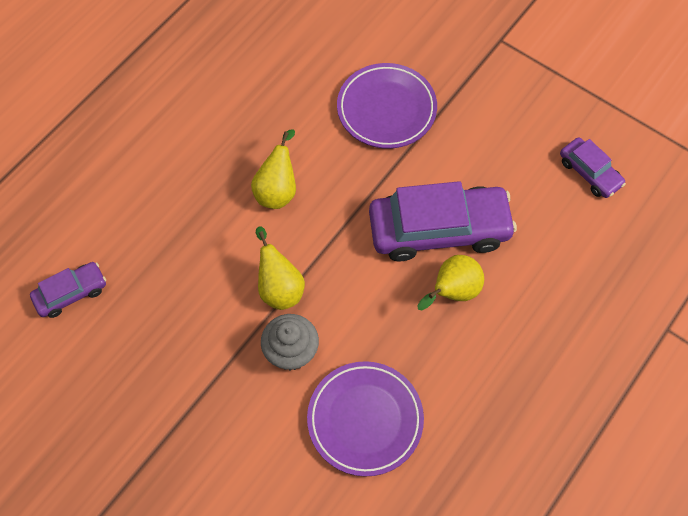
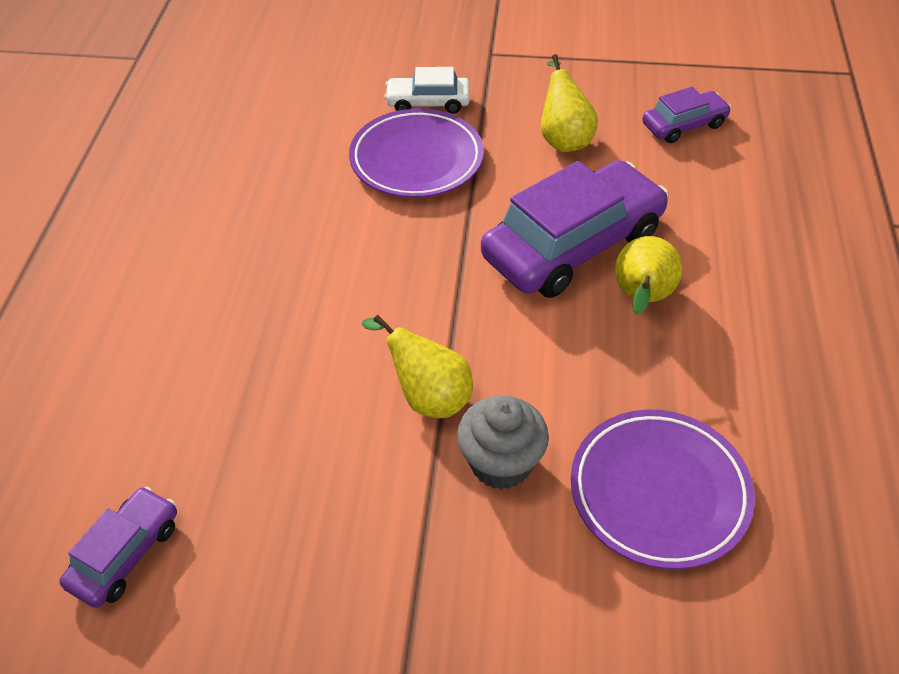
camera: 30 degrees left, 15 degrees down
yellow pear [251,129,296,209] -> yellow pear moved to [541,54,598,152]
purple car [560,137,626,198] -> purple car turned 45 degrees counterclockwise [642,87,731,143]
none -> white car [384,67,470,114]

